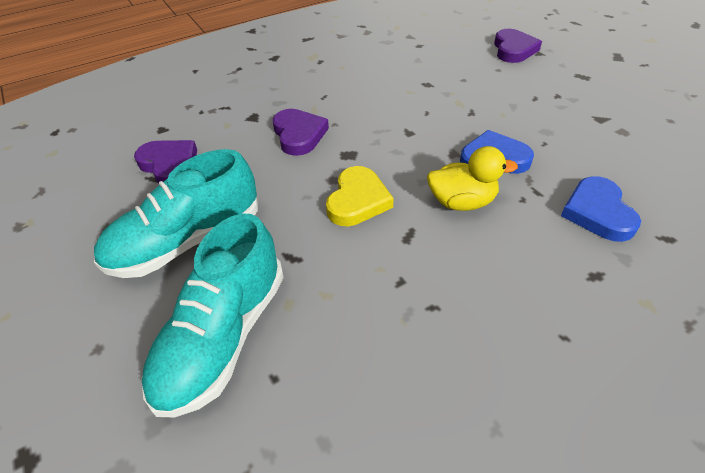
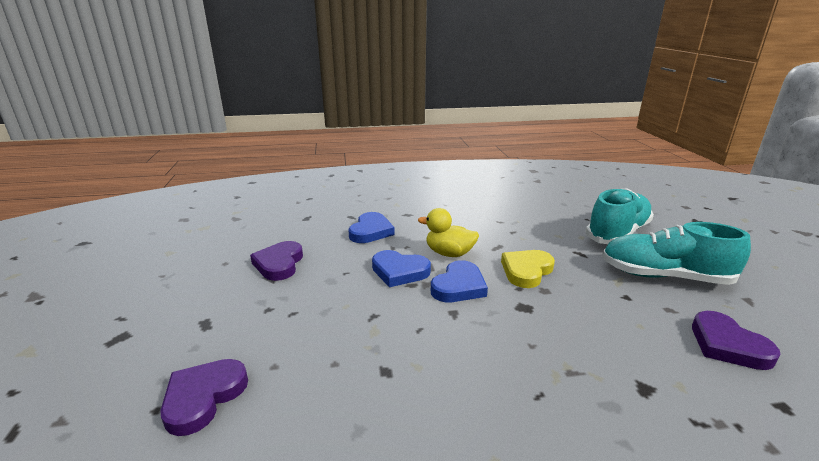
camera: 160 degrees left, 20 degrees down
turquoise shoe [94,149,258,278] -> turquoise shoe turned 150 degrees counterclockwise [602,222,751,285]
purple heart [273,109,329,156] -> purple heart moved to [250,241,303,281]
none -> blue heart [431,260,488,302]

